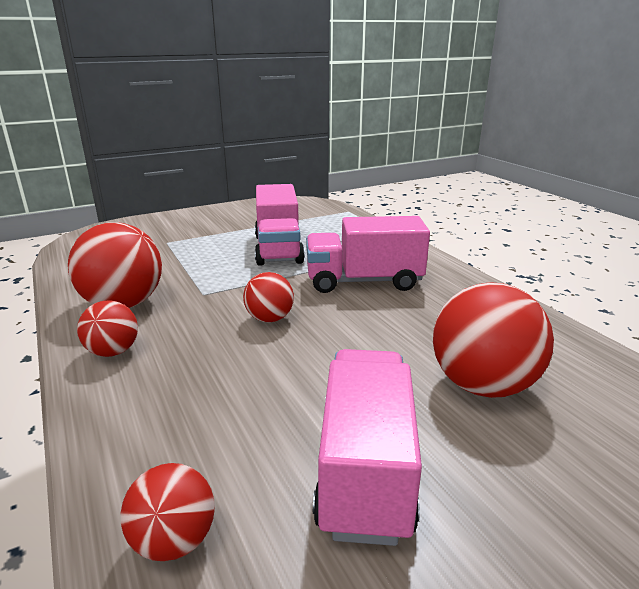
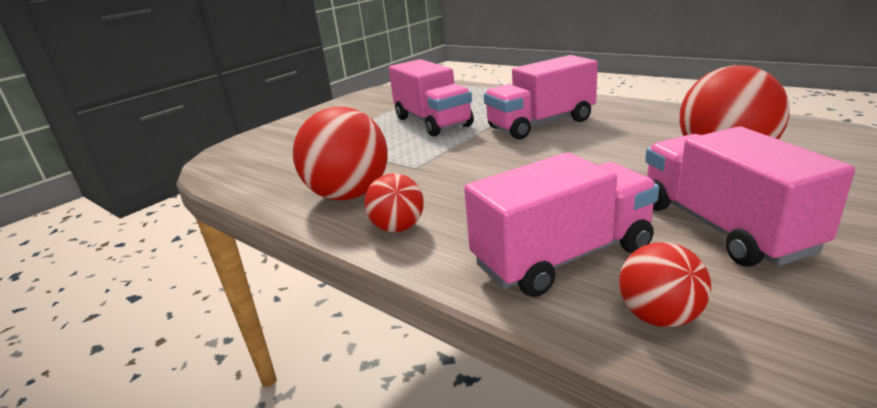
camera: 20 degrees left, 0 degrees up
red ball [243,272,294,322] -> none
none -> pink truck [464,153,659,297]

